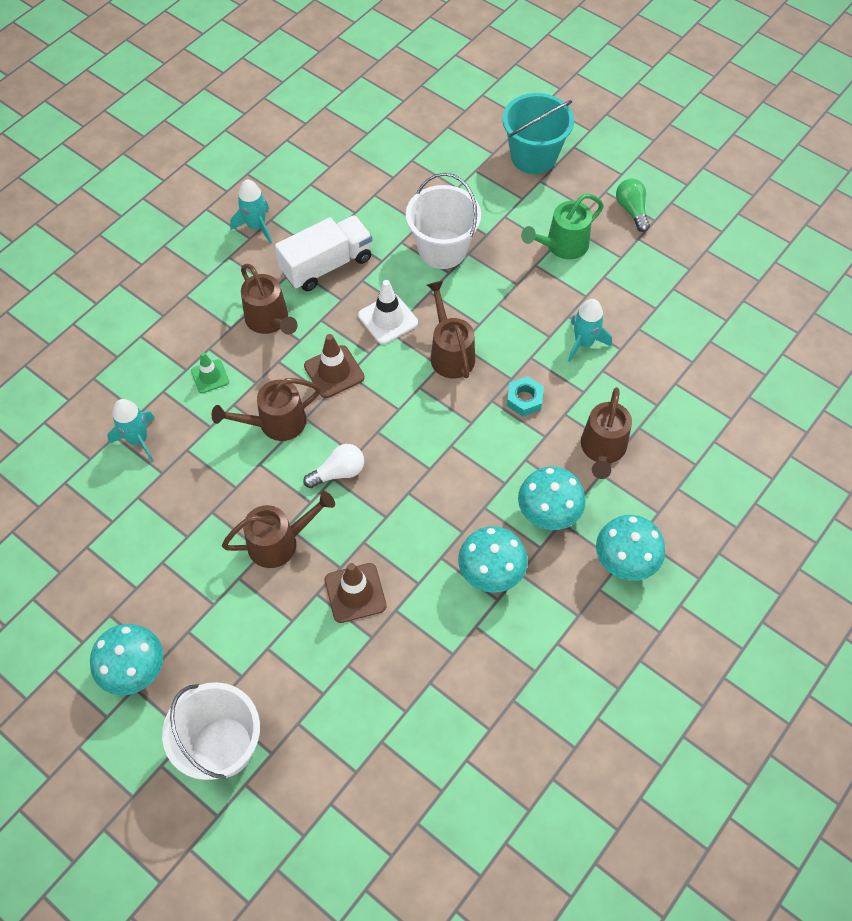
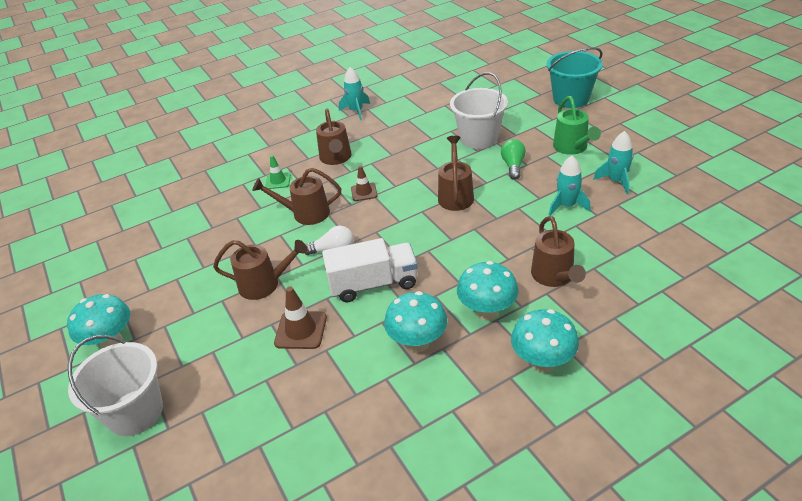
camera: 25 degrees right, 20 degrees down
turquoise rocket [107,399,155,462] -> turquoise rocket moved to [593,131,634,195]
white truck [275,215,372,291] -> white truck moved to [322,238,418,302]
brown traffic cone [304,334,365,398] -> brown traffic cone [351,166,377,201], size x0.66
white traffic cone [358,280,418,344] -> none
turquoise nut [507,376,544,416] -> none
green watering can [521,194,604,259] -> green watering can turned 90 degrees counterclockwise [553,96,601,155]
brown watering can [581,387,632,479] -> brown watering can turned 45 degrees counterclockwise [531,216,586,287]
green light bulb [616,178,650,232] -> green light bulb moved to [501,139,526,180]

